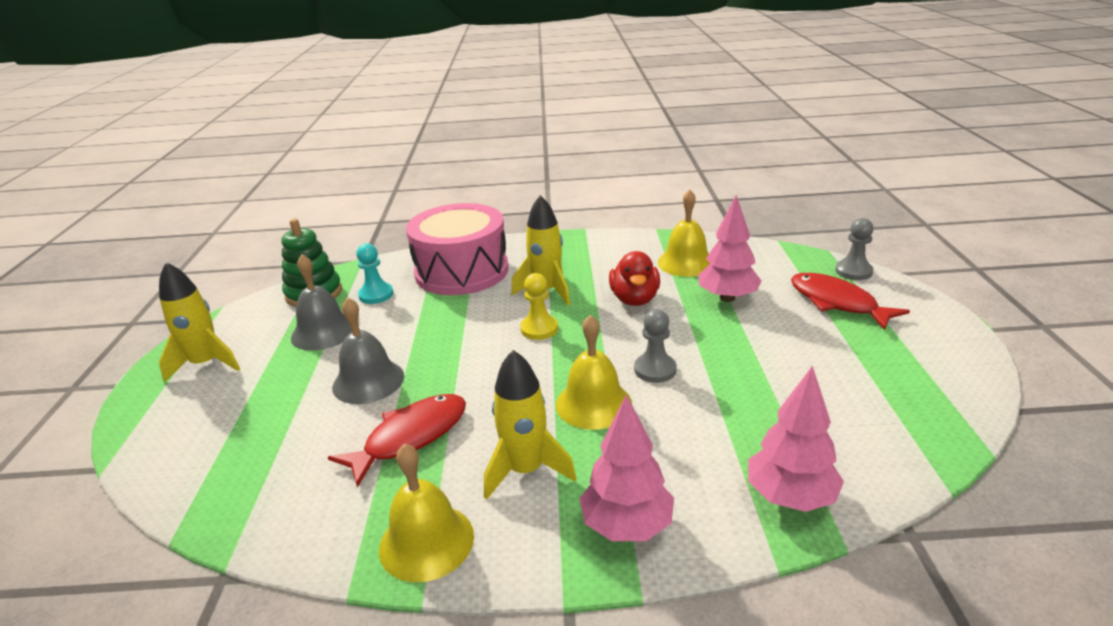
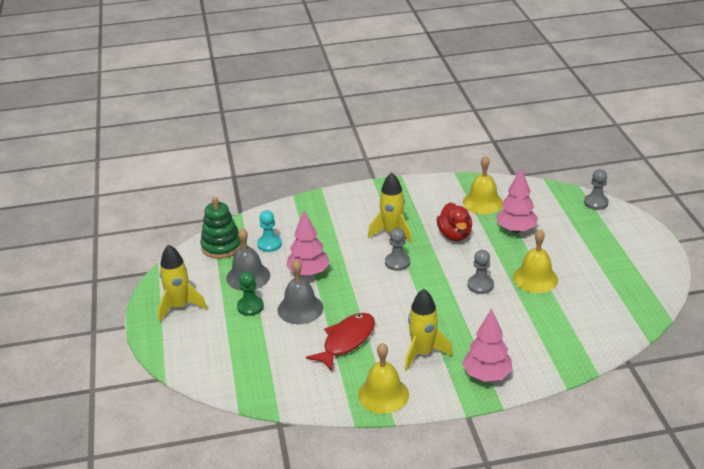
camera: 10 degrees left, 5 degrees up
pink drum [406,203,509,295] -> none
yellow pawn [520,273,558,340] -> grey pawn [385,228,410,271]
yellow bell [556,314,632,430] -> yellow bell moved to [513,229,558,293]
pink tree [748,366,844,512] -> pink tree moved to [286,210,330,276]
red fish [791,273,910,330] -> none
none -> green pawn [237,271,264,316]

